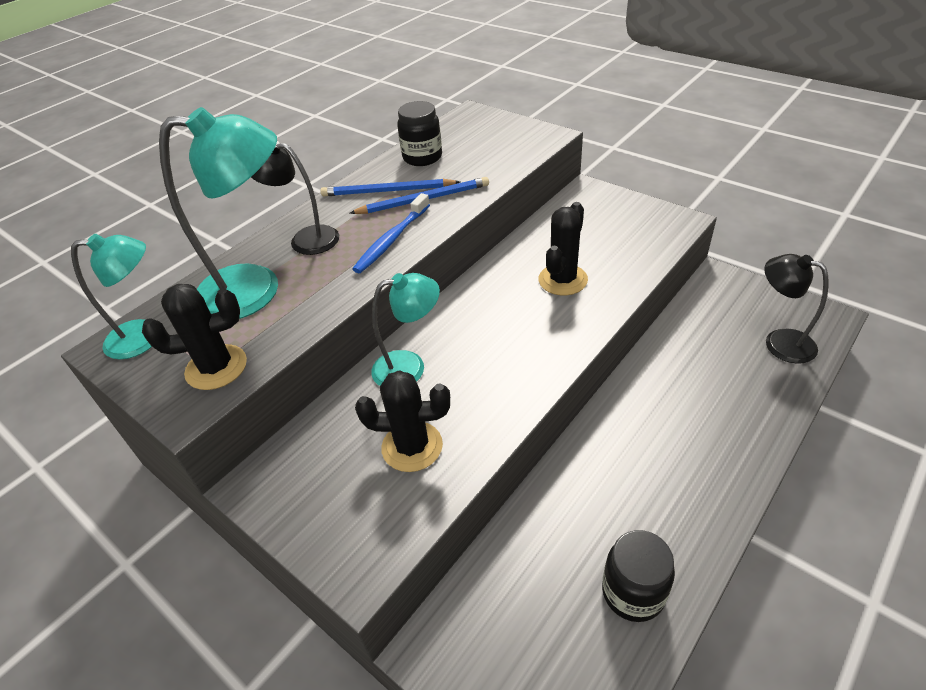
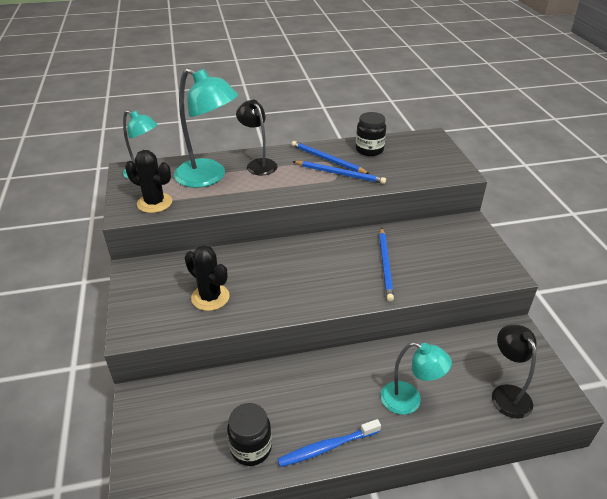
camera: 35 degrees right, 5 degrees down
blue toothbrush [352,193,430,273] -> blue toothbrush moved to [277,419,381,467]
turquoise lamp [371,273,440,386] -> turquoise lamp moved to [381,342,452,415]
black cactus [538,202,588,295] -> blue pencil [379,227,394,302]

